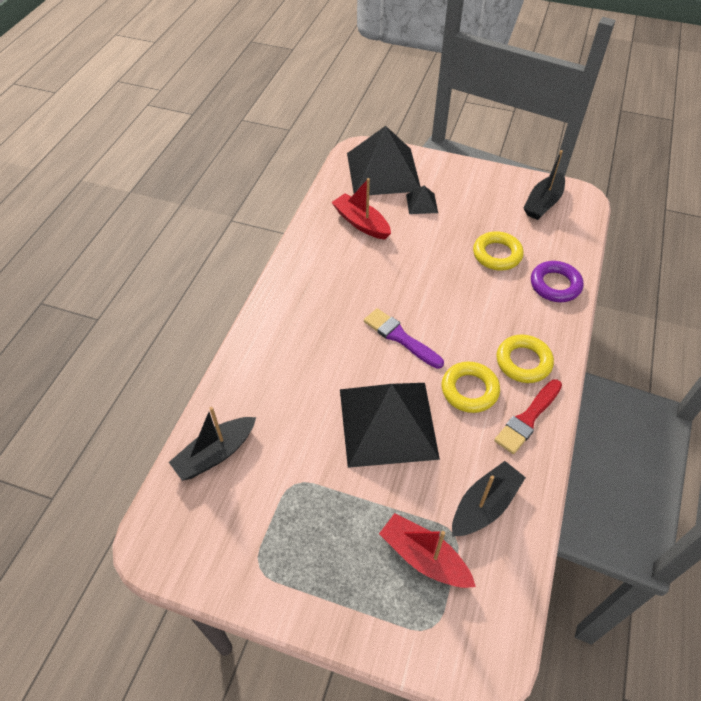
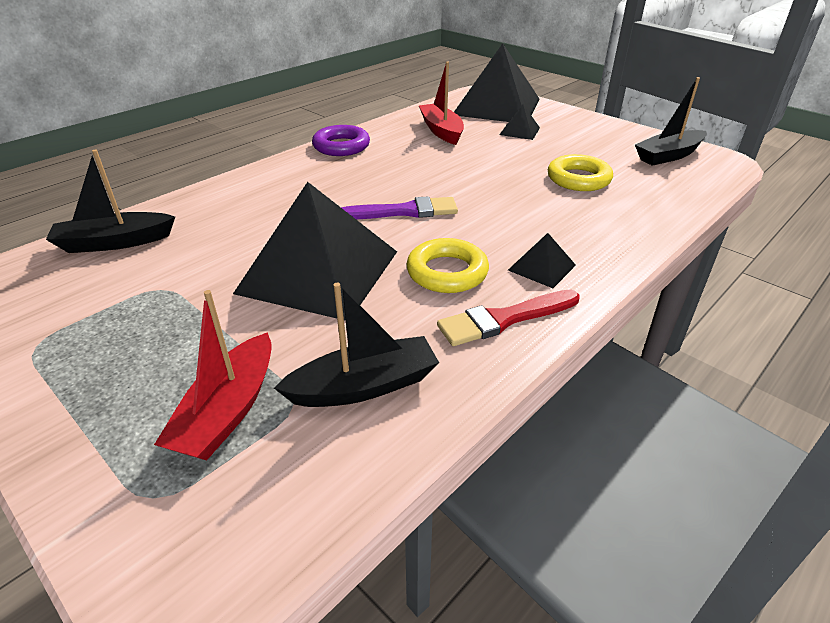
camera: 25 degrees right, 15 degrees down
purple brush [364,308,444,369] -> purple brush turned 105 degrees clockwise [341,196,458,219]
red boat [379,513,476,588] -> red boat turned 135 degrees counterclockwise [154,290,272,460]
yellow ring [497,335,554,383] -> black pyramid [508,233,576,288]
purple ring [531,261,584,302] -> purple ring moved to [312,125,370,156]

